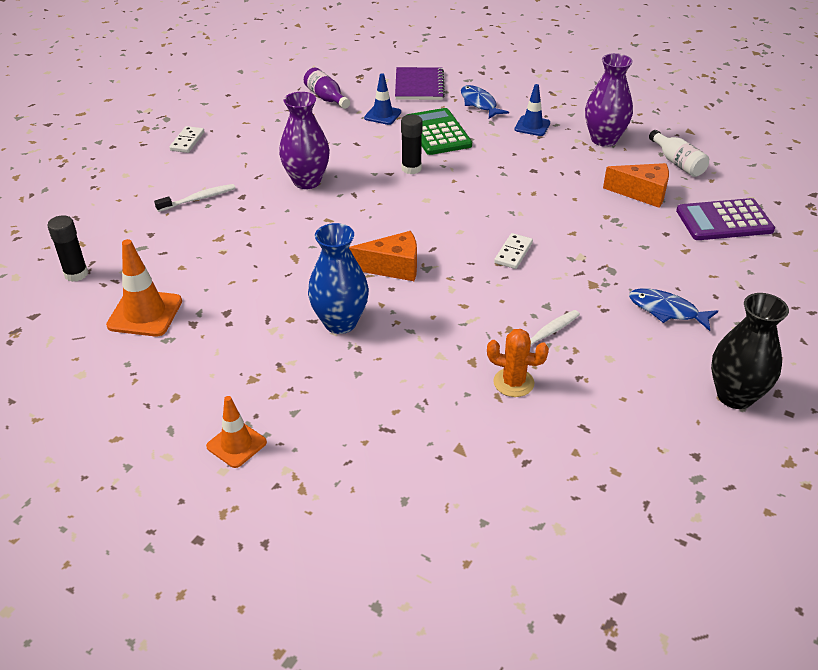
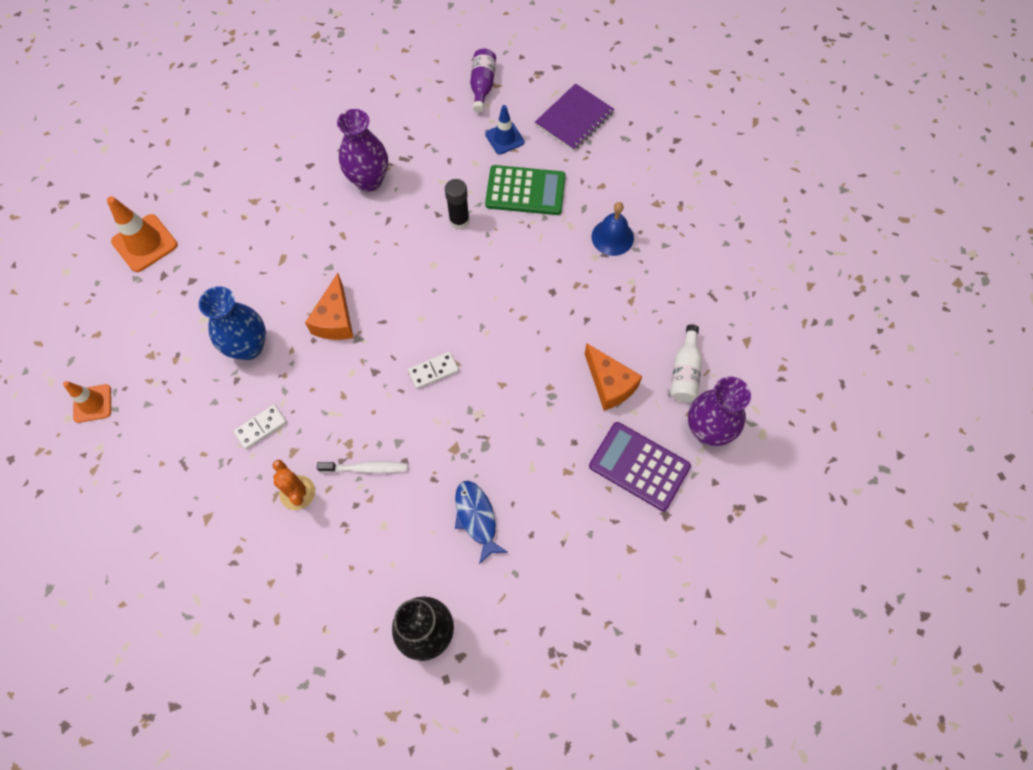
camera: 40 degrees right, 25 degrees up
black glue stick [47,215,88,282] -> none
white toothbrush [154,184,235,212] -> none
white domino [169,126,204,153] -> white domino moved to [234,404,287,450]
orange cheese [349,231,417,281] -> orange cheese turned 60 degrees clockwise [305,273,354,340]
green calculator [407,108,472,155] -> green calculator turned 75 degrees clockwise [485,165,566,215]
blue fish [461,85,509,119] -> none
blue traffic cone [515,84,550,136] -> blue bell [592,202,634,256]
purple vase [585,53,633,147] -> purple vase moved to [688,377,751,446]

